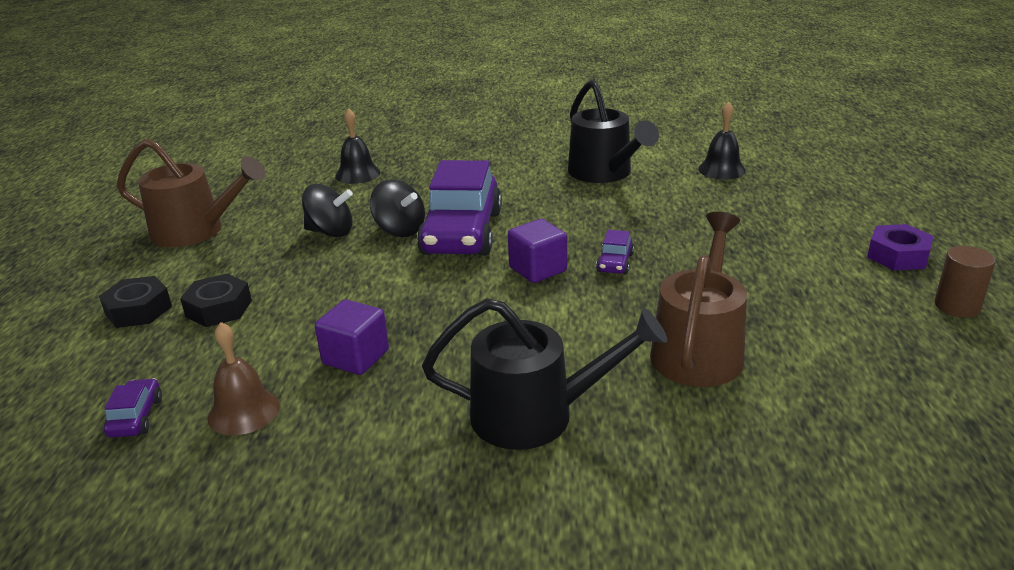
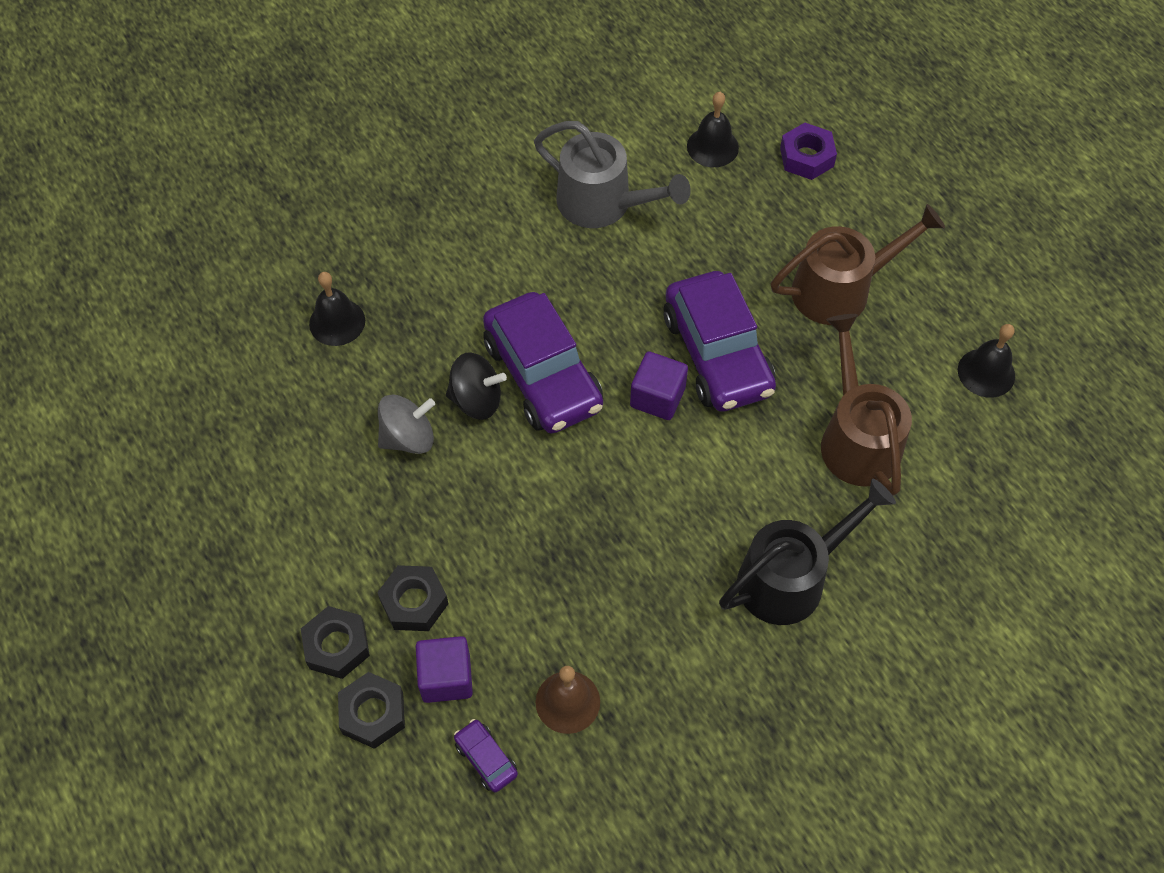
camera: 35 degrees left, 30 degrees up
brown watering can [117,139,266,247] -> brown watering can moved to [771,204,945,325]
black spinning top [302,184,353,237] -> grey spinning top [378,394,435,454]
purple cube [315,299,389,375] -> purple cube moved to [416,636,473,703]
black watering can [568,80,659,183] -> grey watering can [534,121,691,228]
purple car [596,230,634,274] -> purple car [663,271,776,412], size x2.41
purple nut [867,224,934,270] -> purple nut moved to [780,123,837,180]
brown cylinder [934,246,996,317] -> none
none -> black nut [338,672,405,749]
none -> black bell [958,324,1015,398]

